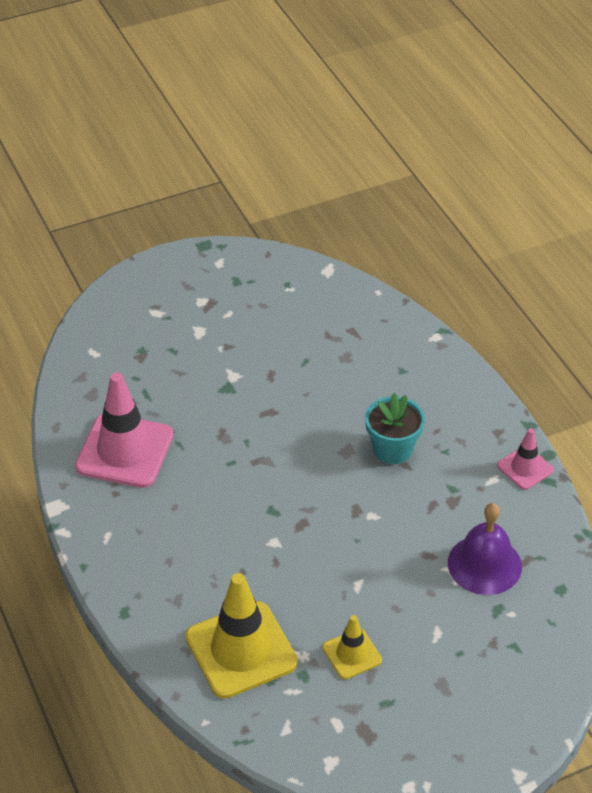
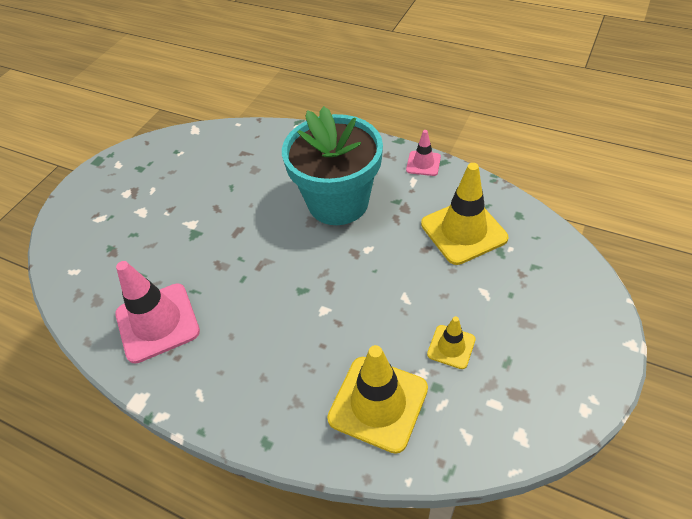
camera: 35 degrees left, 5 degrees up
turquoise flower pot [365,393,425,464] -> turquoise flower pot [282,106,383,225], size x2.03
purple bell [448,503,522,595] -> yellow traffic cone [421,163,508,265]

